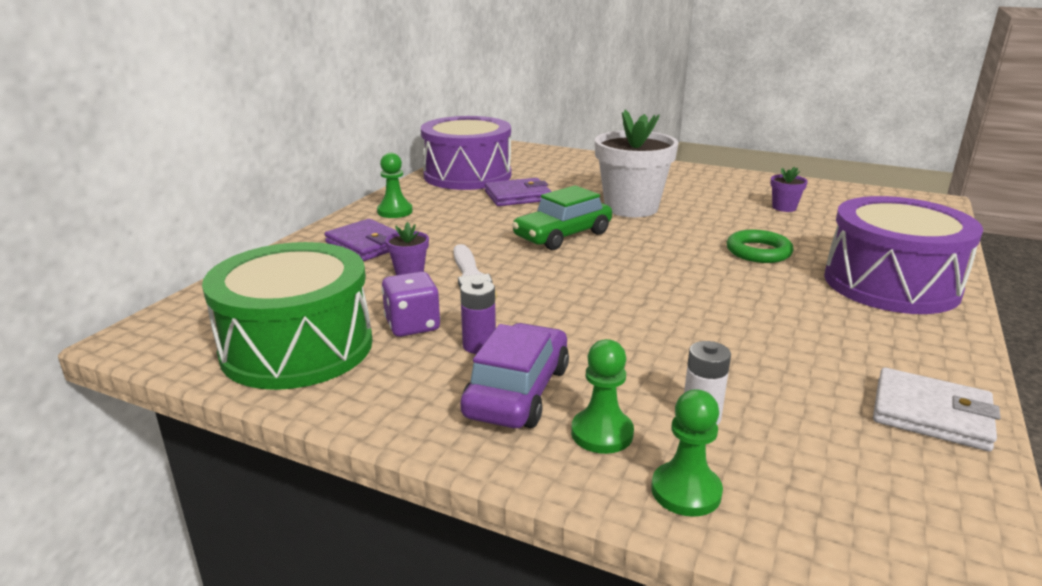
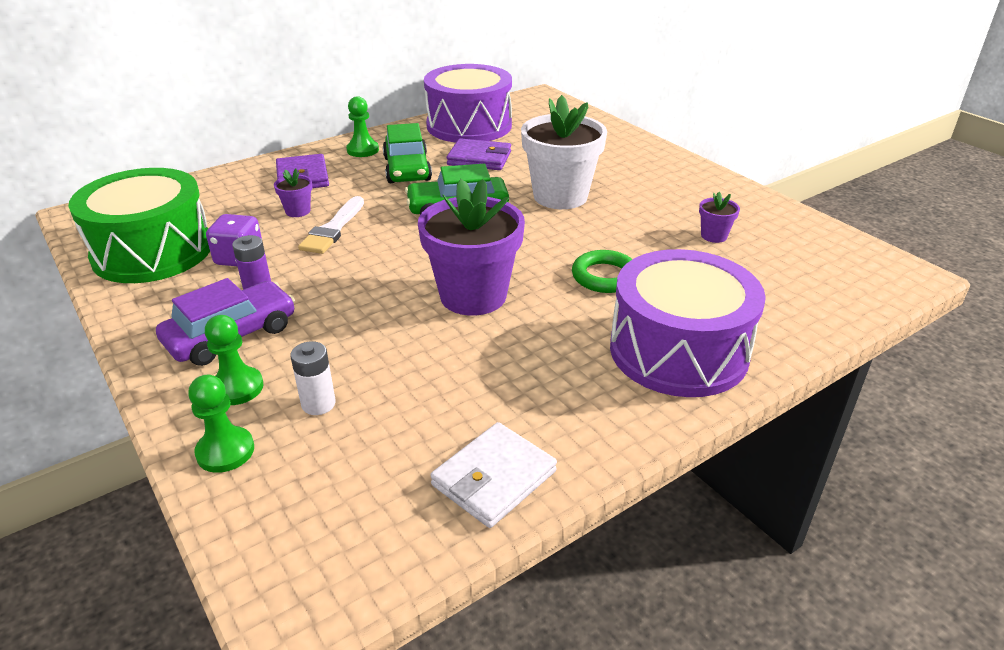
camera: 30 degrees right, 10 degrees up
white wallet [873,368,1001,451] -> white wallet turned 75 degrees clockwise [430,422,557,528]
none -> green car [383,123,432,183]
none -> purple flower pot [418,179,525,316]

